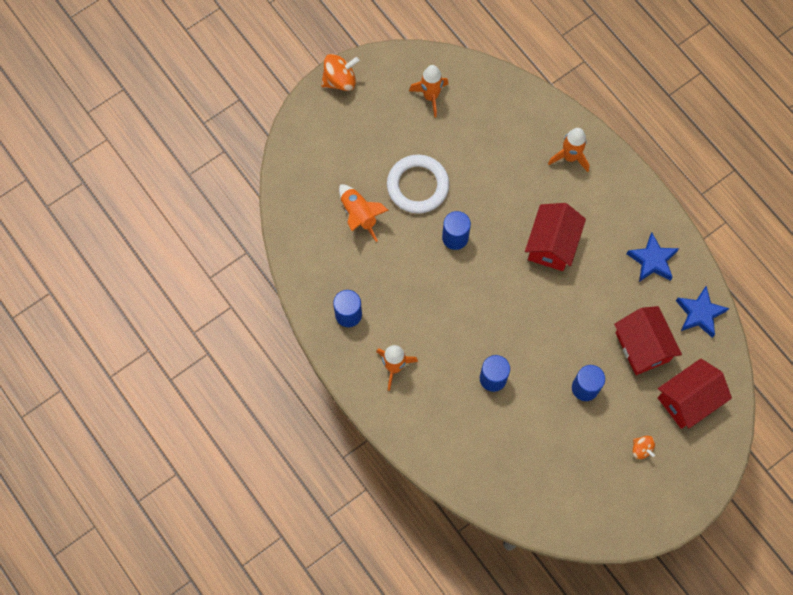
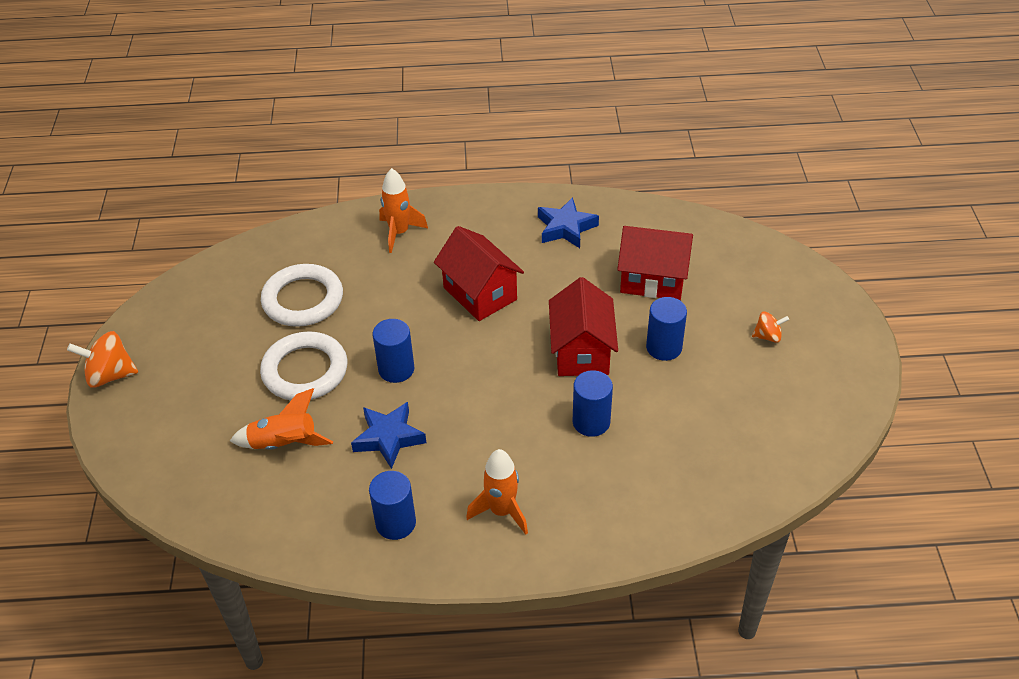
camera: 55 degrees left, 25 degrees down
orange spinning top [321,54,359,91] -> orange spinning top turned 105 degrees counterclockwise [67,331,138,388]
orange rocket [409,65,449,117] -> none
red house [658,358,732,429] -> red house moved to [549,277,618,376]
blue star [676,286,729,338] -> blue star moved to [351,402,426,469]
none -> white ring [261,264,343,327]

